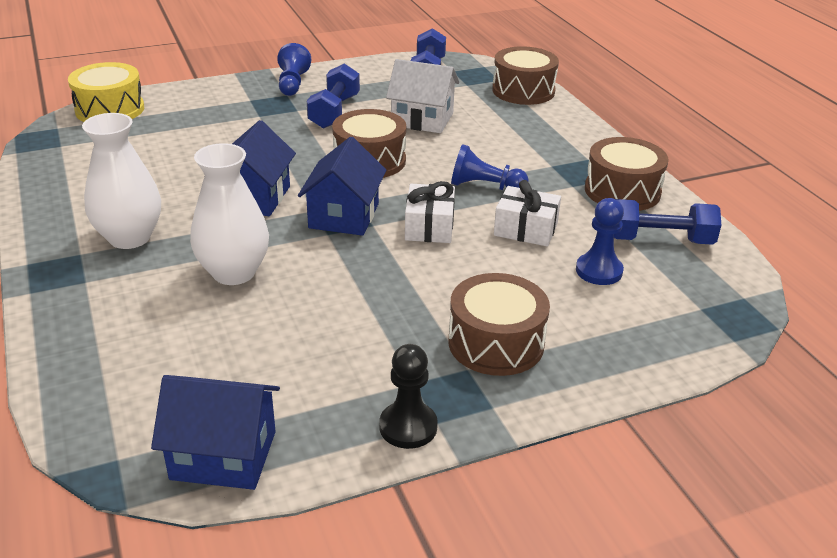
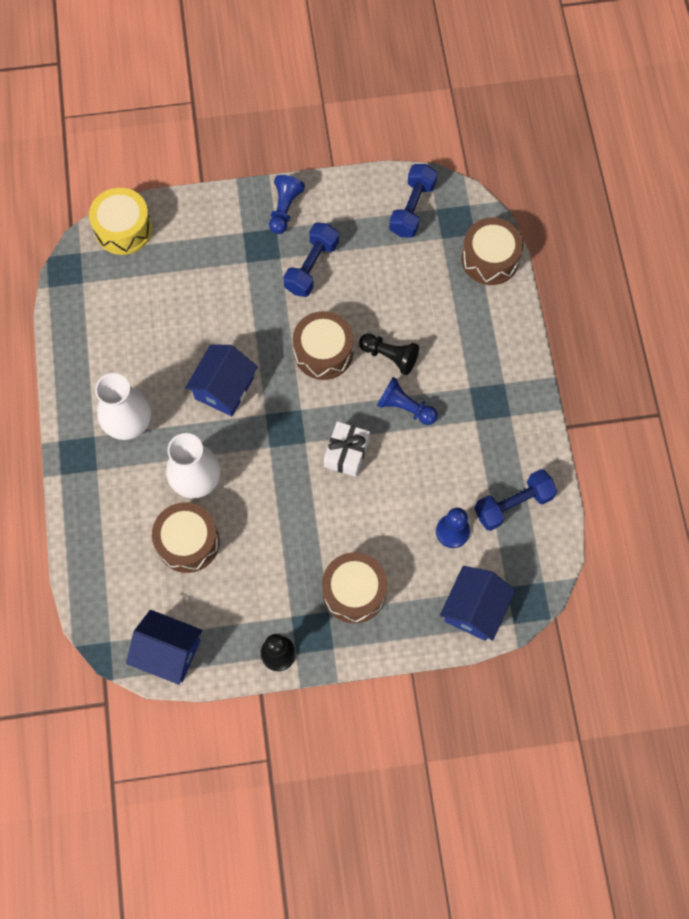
camera: 15 degrees right, 35 degrees up
blue house [298,137,386,236] -> blue house moved to [440,566,516,641]
white house [386,59,460,133] -> none
white gift [494,180,561,246] -> none
brown drum [585,137,669,211] -> brown drum moved to [152,502,220,573]
blue dumbbell [614,199,721,245] -> blue dumbbell turned 45 degrees counterclockwise [474,469,557,531]
none -> black pawn [359,333,419,375]

